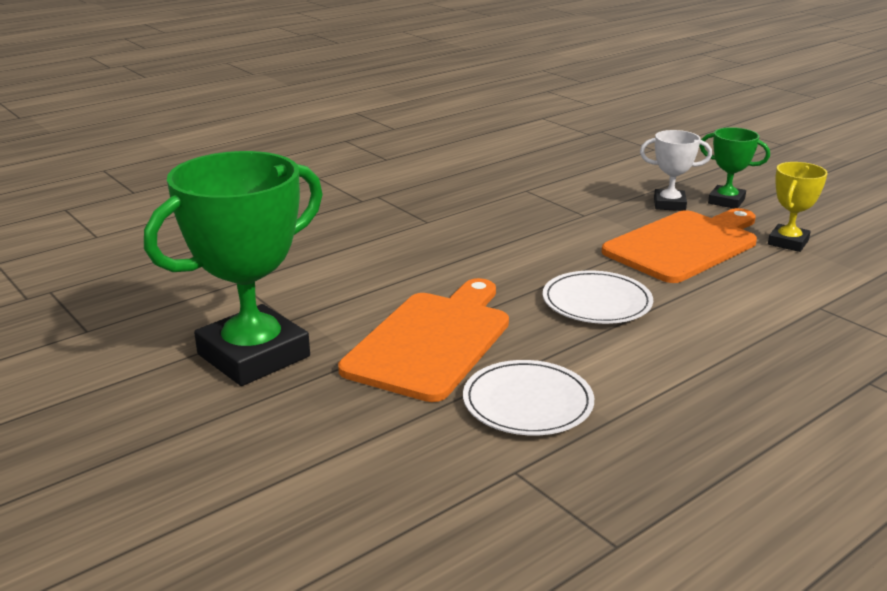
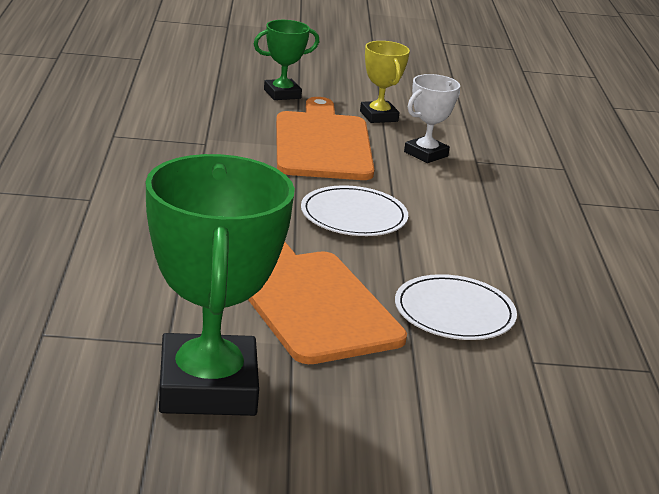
camera: 55 degrees left, 0 degrees up
white trophy [640,130,712,211] -> white trophy moved to [404,74,460,163]

